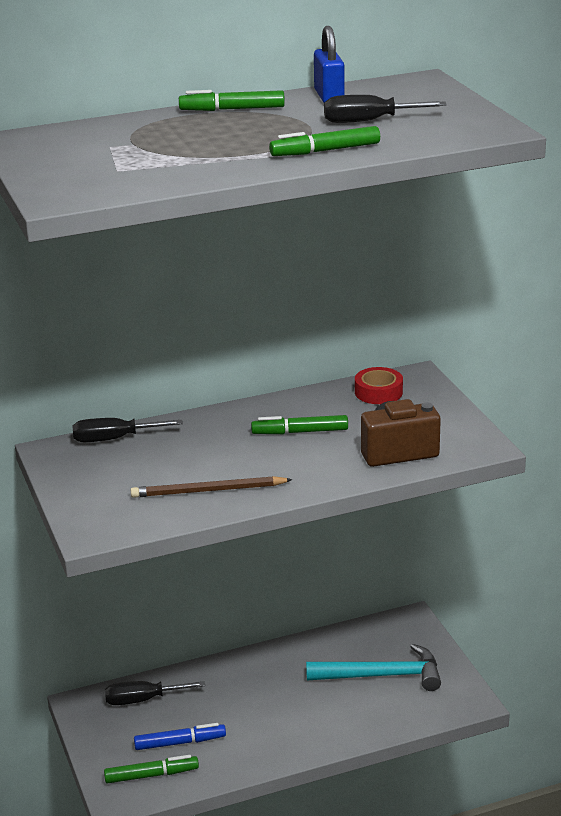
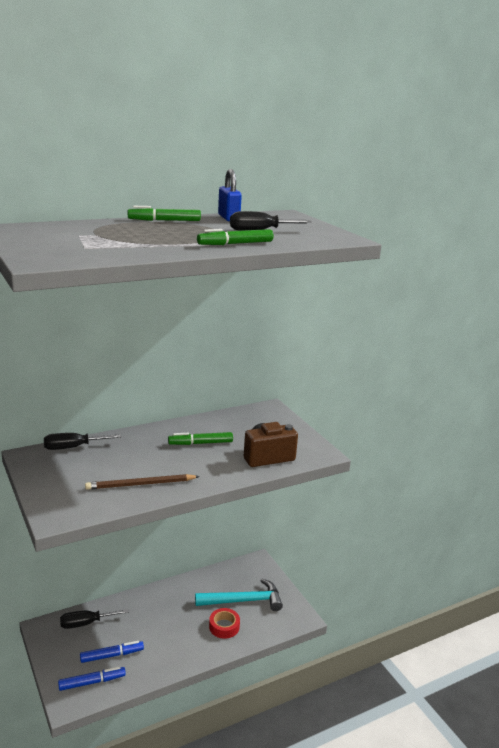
camera: 10 degrees left, 5 degrees down
green marker [104,755,199,784] -> blue marker [58,666,126,691]
red tape [355,367,403,404] -> red tape moved to [209,608,240,639]

